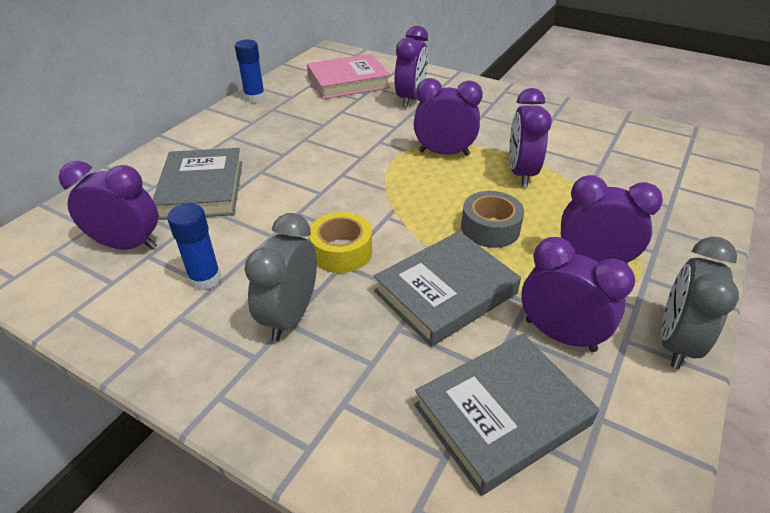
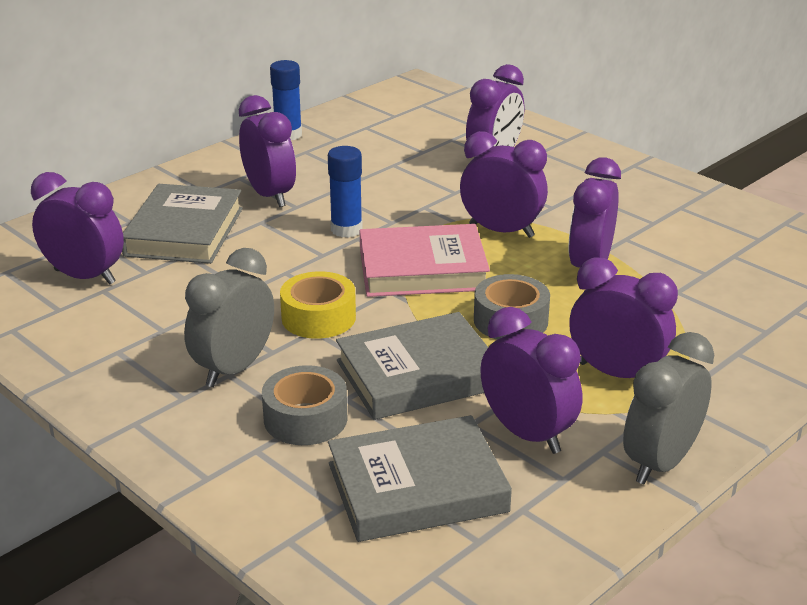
camera: 15 degrees right, 10 degrees down
blue glue stick [168,203,221,290] -> blue glue stick moved to [328,146,363,238]
pink book [307,54,390,99] -> pink book moved to [359,224,490,297]
none -> purple clock [239,95,296,207]
none -> grey tape [262,365,348,445]

